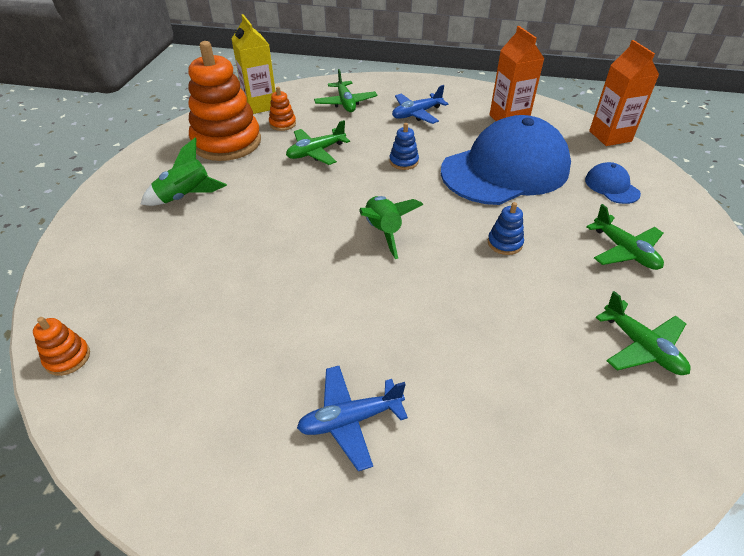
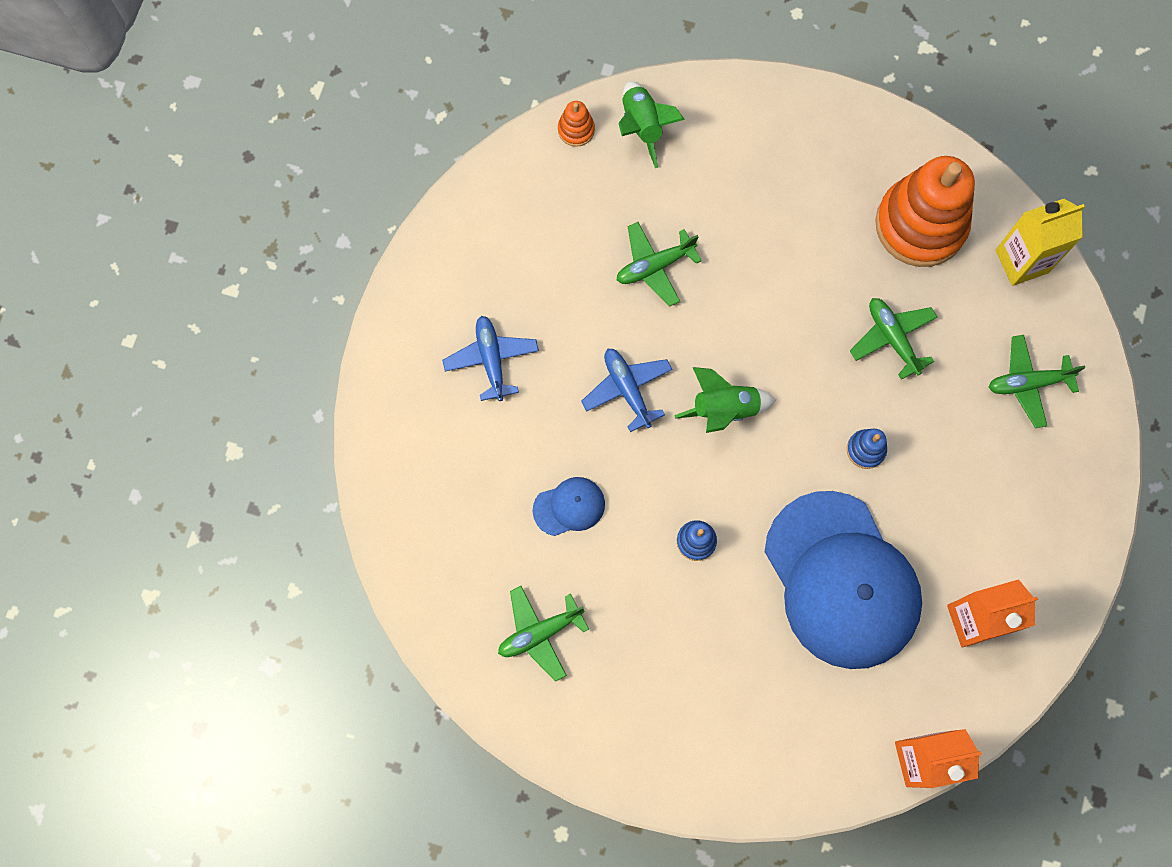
camera: 95 degrees right, 30 degrees up
green rocket [141,138,227,206] -> green rocket moved to [619,82,685,168]
orange stacking toy [269,87,296,131] -> none
blue plane [392,85,448,124] -> blue plane moved to [581,349,673,432]
blue cap [585,162,641,204] -> blue cap moved to [533,477,605,536]
green plane [586,204,664,270] -> green plane moved to [616,222,702,307]

